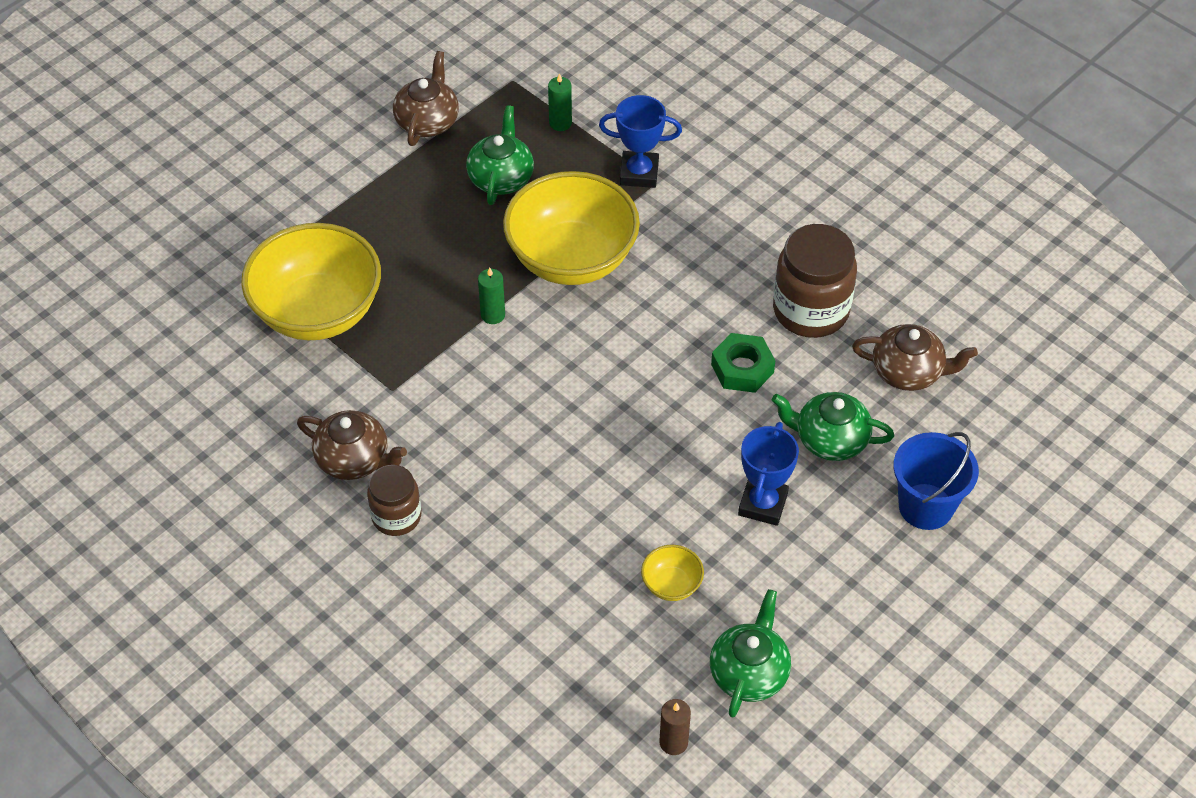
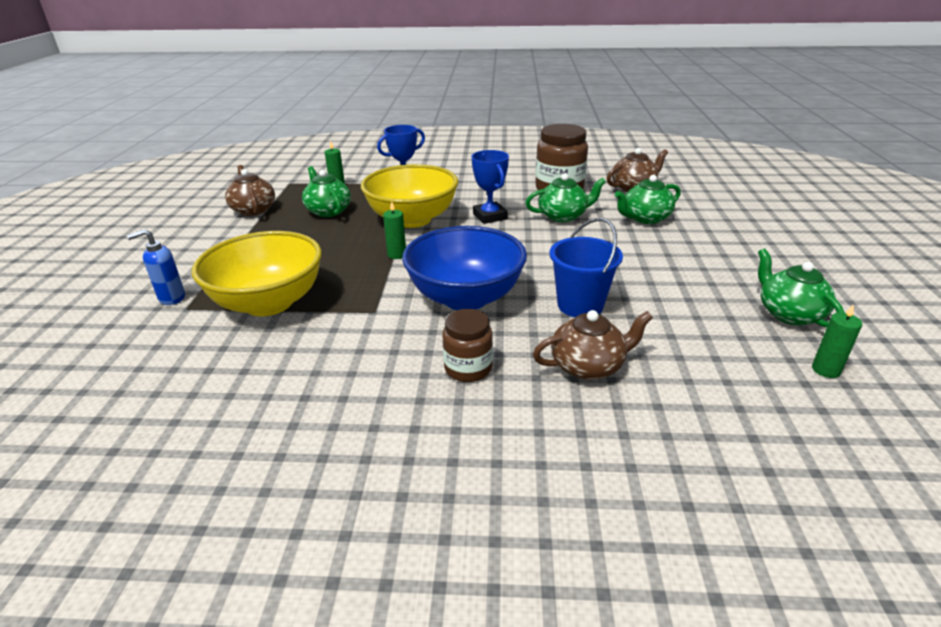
camera: 40 degrees left, 20 degrees down
brown teapot [297,410,407,480] -> brown teapot moved to [533,310,653,380]
yellow bowl [641,545,704,601] -> none
brown candle [659,699,691,755] -> green candle [812,304,862,378]
green nut [711,333,776,393] -> green teapot [525,173,606,222]
blue trophy [738,422,799,526] -> blue trophy moved to [472,150,509,224]
blue bucket [893,432,979,530] -> blue bucket moved to [549,218,623,317]
none -> blue soap dispenser [127,229,185,305]
none -> blue bowl [402,226,527,310]

